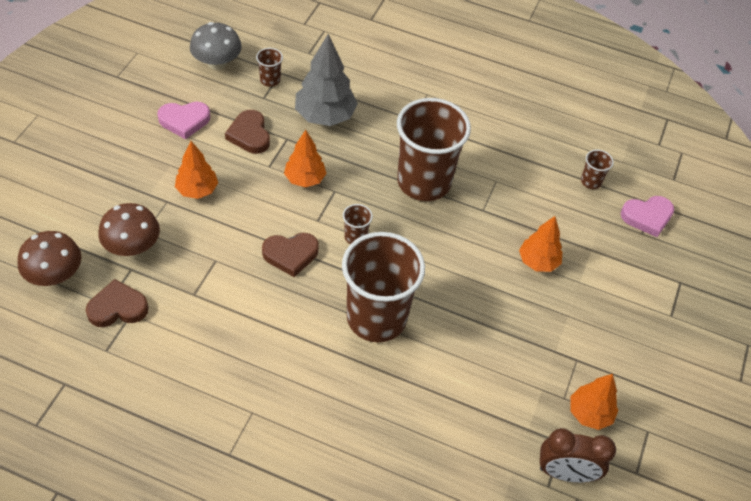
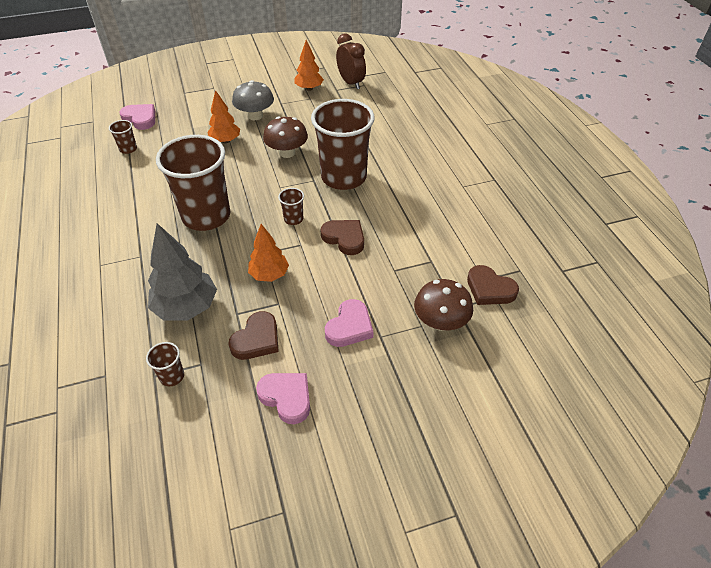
camera: 125 degrees left, 5 degrees down
brown mushroom [18,231,81,286] -> brown mushroom moved to [263,116,308,158]
orange tree [175,141,218,199] -> pink heart [325,299,374,347]
grey mushroom [190,22,242,70] -> grey mushroom moved to [232,80,274,120]

